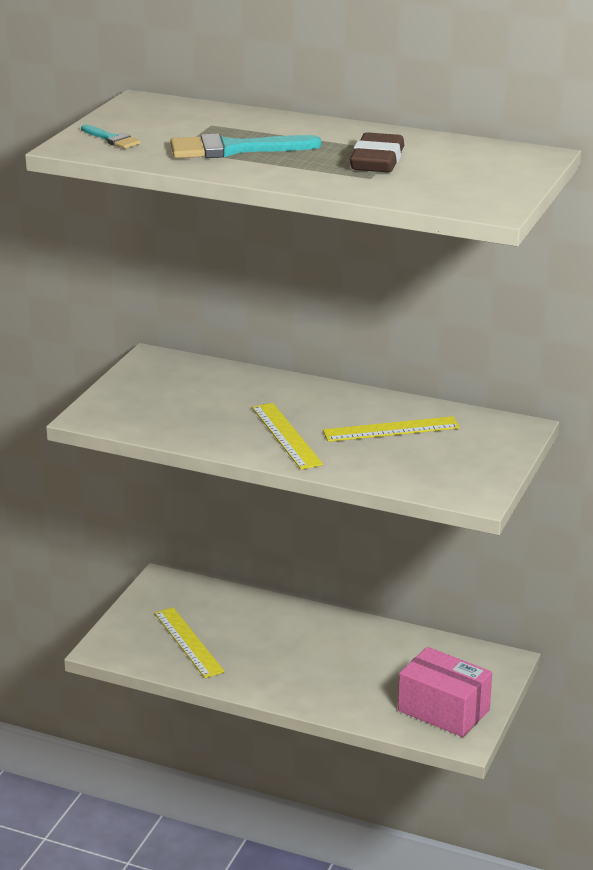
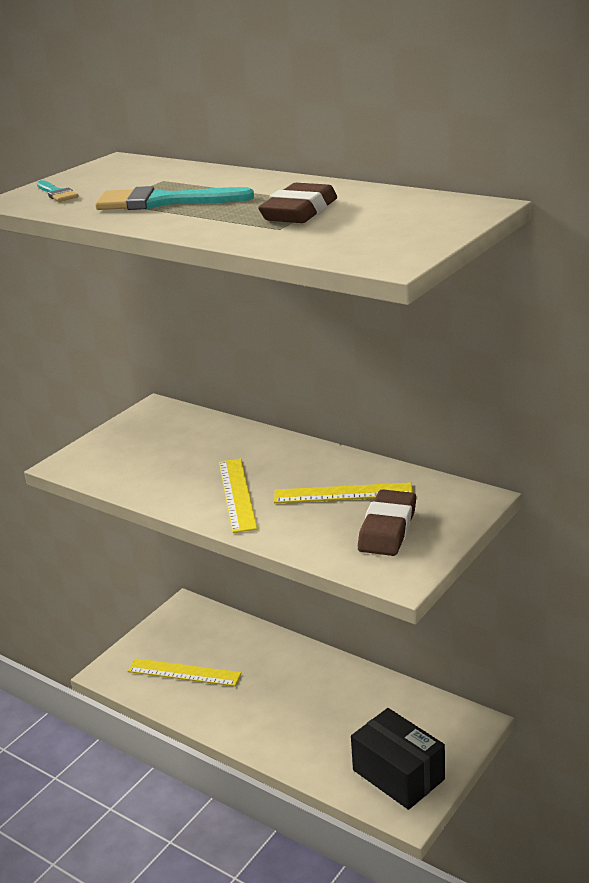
camera: 15 degrees right, 0 degrees up
yellow ruler [154,607,225,678] -> yellow ruler turned 60 degrees counterclockwise [128,658,242,686]
pink box [398,647,492,737] -> black box [351,708,445,810]
none -> brown eraser [358,489,416,556]

